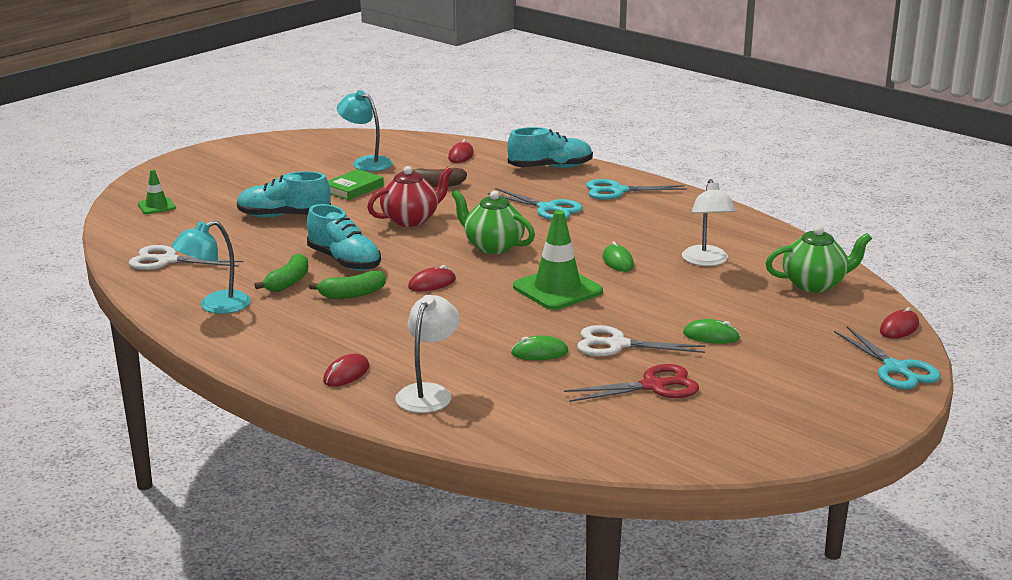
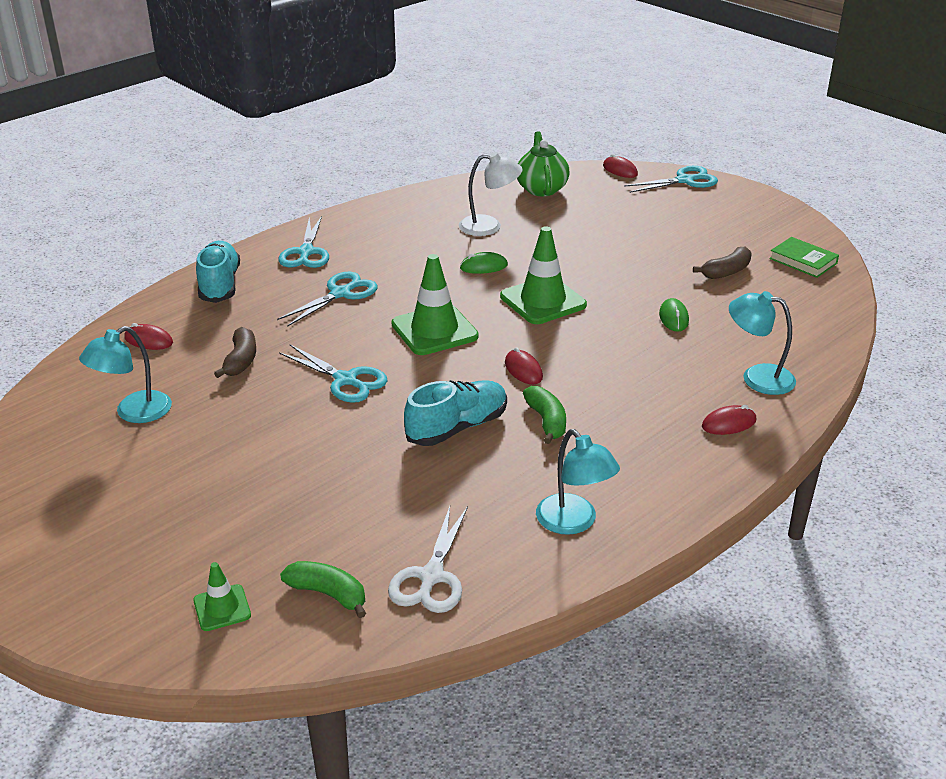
camera: 85 degrees left, 10 degrees up
turquoise shoe [237,171,331,218] -> none
green banana [254,253,309,292] -> green banana moved to [280,561,366,618]
red mouse [323,354,369,387] -> red mouse turned 60 degrees counterclockwise [702,405,756,435]
green book [328,169,384,200] -> green book moved to [769,237,839,278]
red teapot [367,166,453,227] -> turquoise scissors [279,345,387,403]
white lamp [395,295,460,413] -> turquoise lamp [729,291,796,395]
green teapot [452,190,535,254] -> green traffic cone [391,254,479,355]
red scissors [564,364,699,402] -> brown banana [693,246,752,279]
white scissors [577,325,705,356] -> none
green mouse [683,319,740,344] -> none

